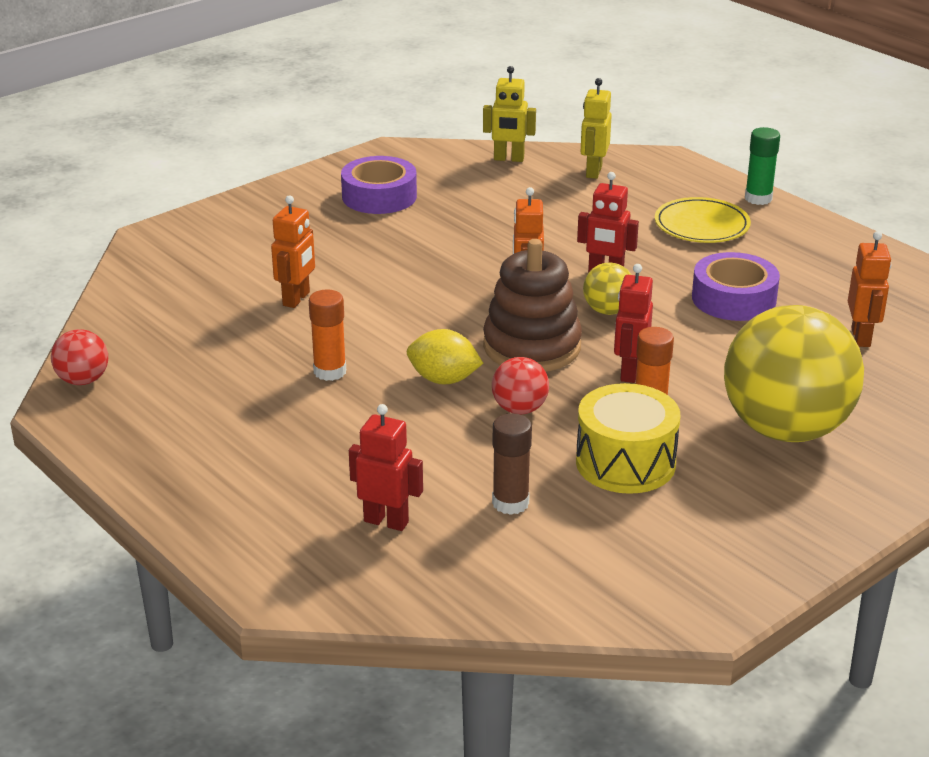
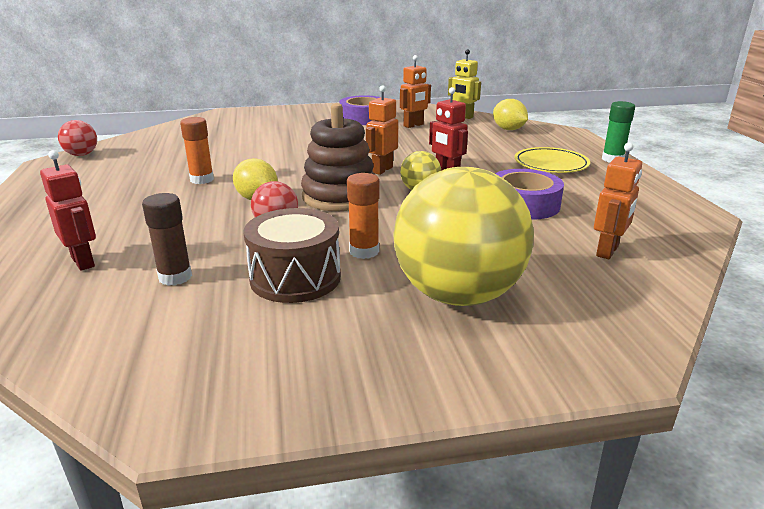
camera: 30 degrees right, 5 degrees down
orange robot [271,195,315,308] -> orange robot moved to [400,55,431,128]
yellow drum [576,383,680,494] -> brown drum [243,208,341,303]
yellow robot [581,78,612,179] -> yellow lemon [493,99,528,130]
red robot [614,264,653,383] -> none

